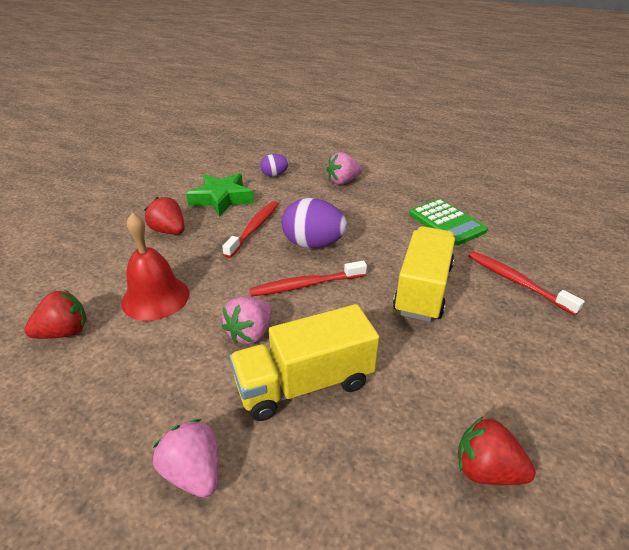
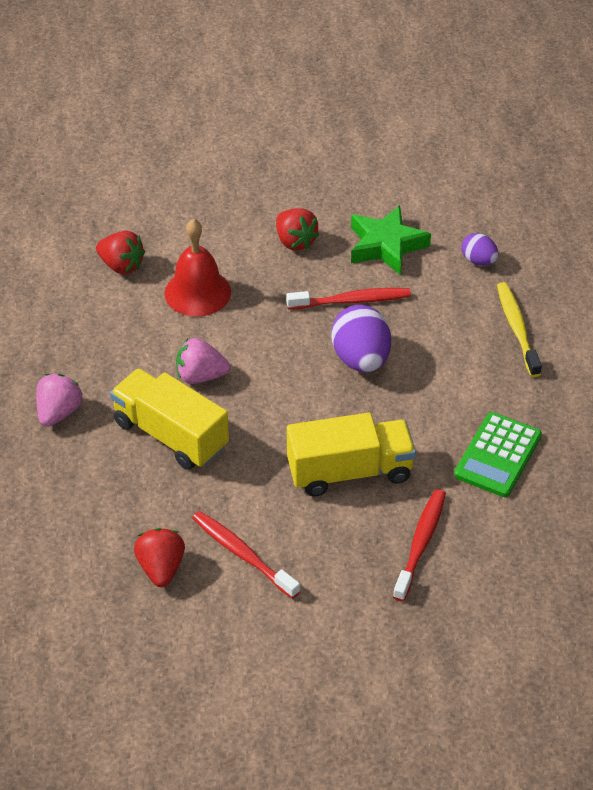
camera: 60 degrees right, 10 degrees up
red strawberry [144,197,185,234] -> red strawberry turned 135 degrees clockwise [276,208,319,250]
red toothbrush [249,261,367,297] -> red toothbrush moved to [192,511,300,599]
pink strawberry [326,152,362,185] -> yellow toothbrush [497,282,542,377]

